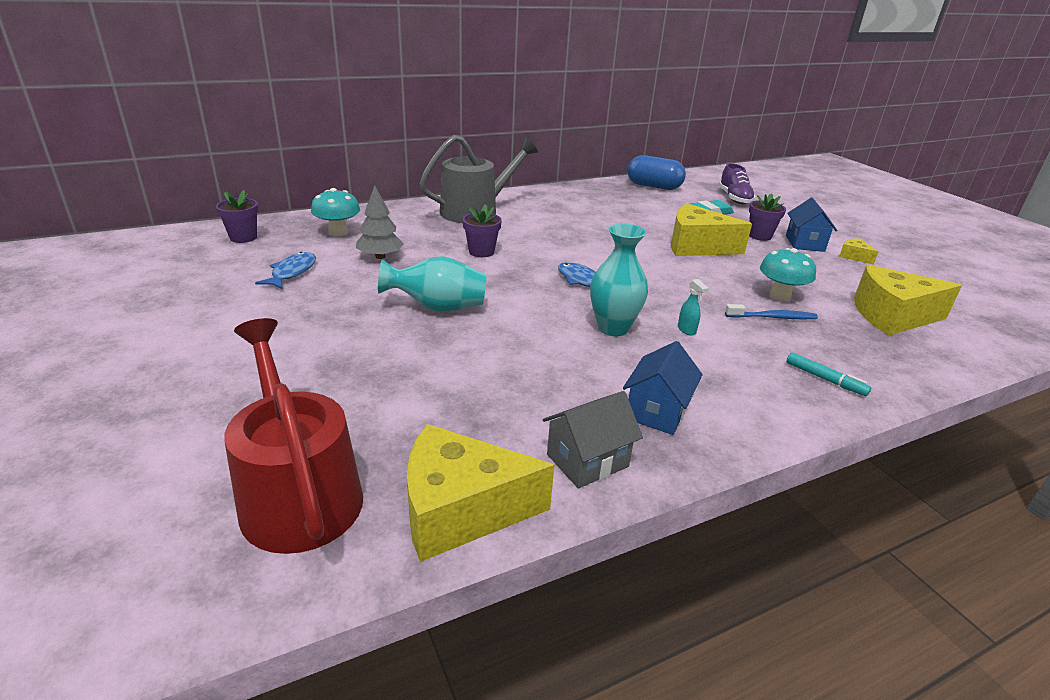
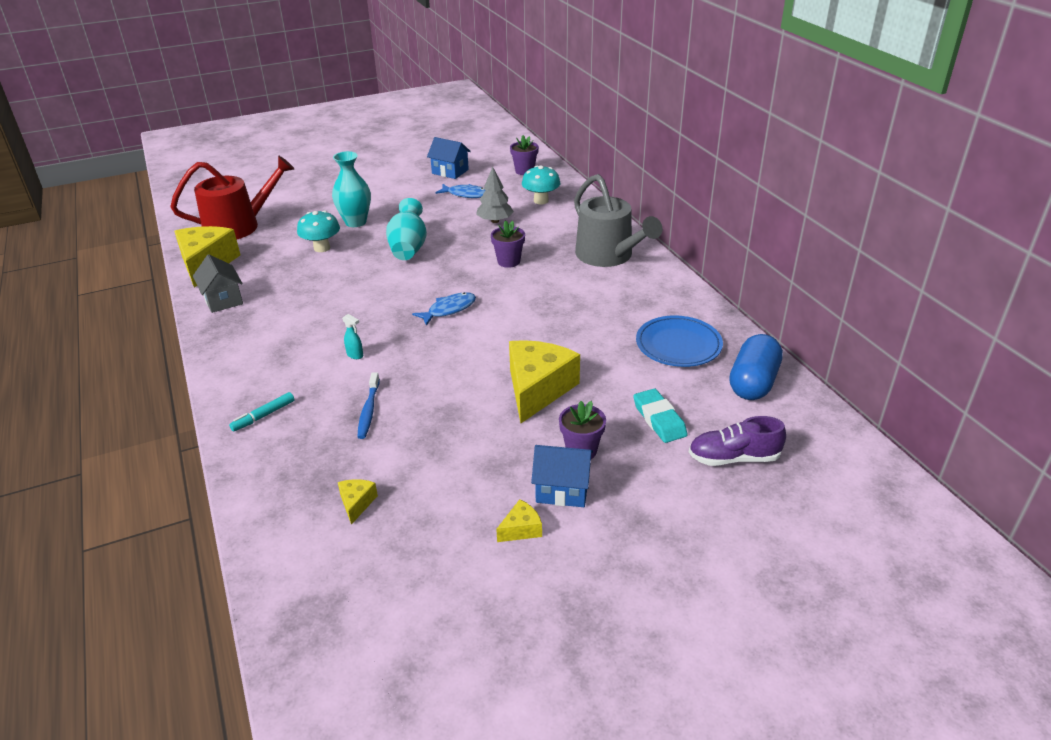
camera: 95 degrees right, 5 degrees up
turquoise vase [590,223,648,336] -> turquoise vase moved to [332,151,371,227]
blue house [623,341,703,435] -> blue house moved to [427,137,471,179]
turquoise spray bottle [678,279,709,336] -> turquoise spray bottle turned 120 degrees counterclockwise [342,314,363,359]
turquoise mushroom [760,248,816,301] -> turquoise mushroom moved to [297,210,340,252]
yellow cheese [854,265,962,335] -> yellow cheese [338,479,378,525], size x0.44
none -> blue plate [636,316,723,367]

